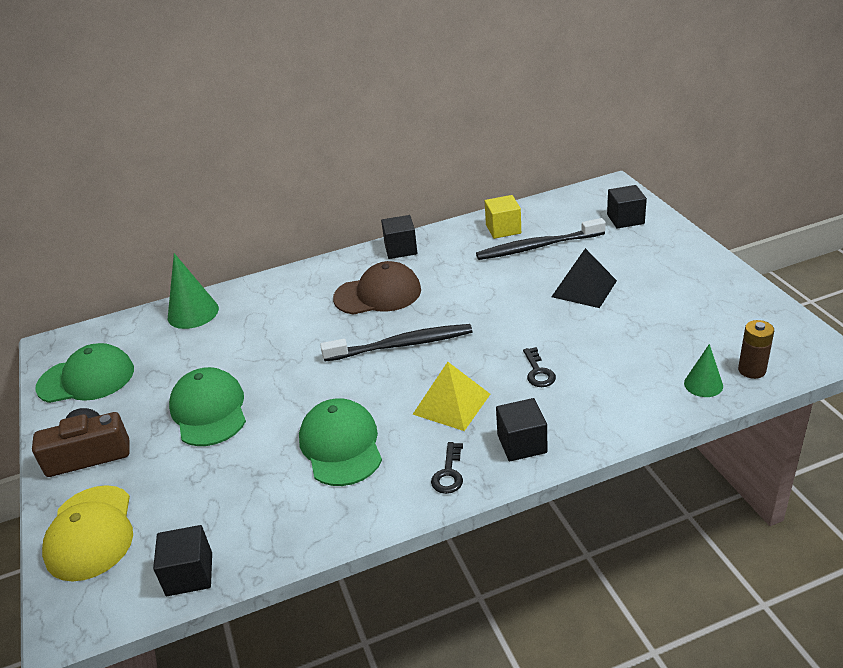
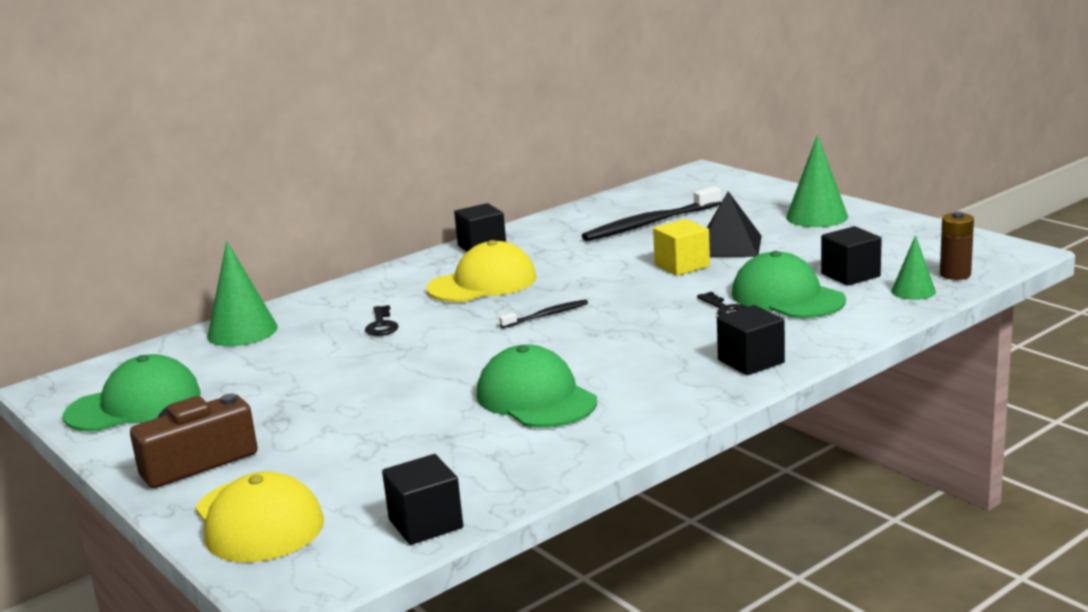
camera: 20 degrees left, 15 degrees down
green cap [169,367,246,446] -> green cap moved to [732,251,846,318]
black toothbrush [320,324,473,362] -> black toothbrush [499,299,588,328], size x0.51
brown cap [333,261,421,315] -> yellow cap [427,240,537,302]
yellow pyramid [413,362,490,431] -> none
black key [431,442,463,494] -> black key moved to [365,305,399,336]
yellow cube [485,195,521,239] -> yellow cube moved to [653,219,710,276]
black cube [607,185,647,229] -> black cube moved to [821,226,882,286]
none -> green cone [786,135,848,227]

